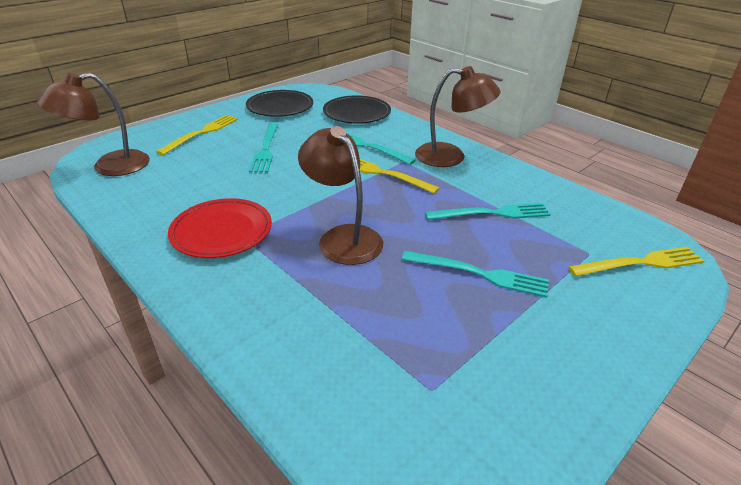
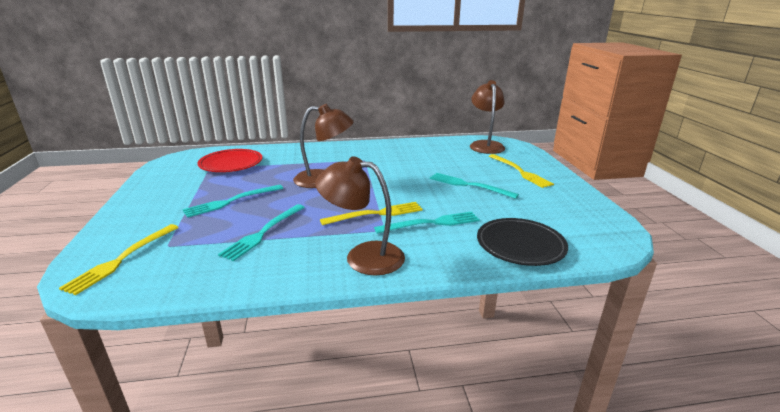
camera: 125 degrees right, 10 degrees down
red plate [168,198,272,258] -> red plate moved to [198,149,263,172]
black plate [246,90,313,117] -> none
brown lamp [415,66,501,167] -> brown lamp turned 60 degrees clockwise [315,156,405,275]

